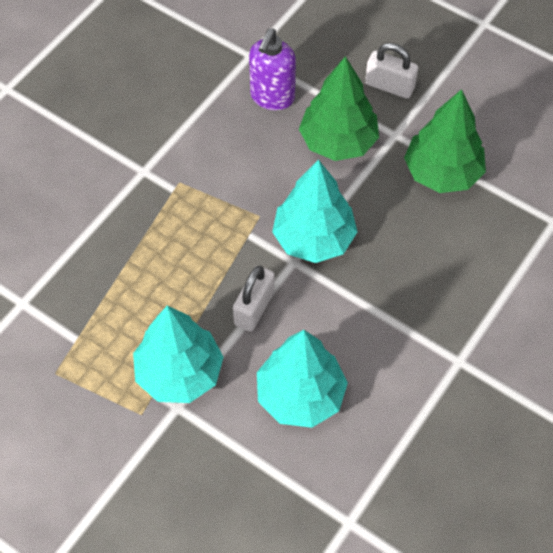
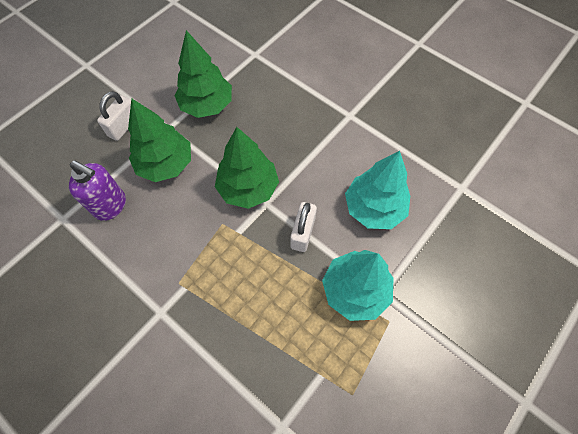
camera: 85 degrees left, 5 degrees up
white padlock [233,266,275,332] -> white padlock turned 75 degrees clockwise [290,202,317,252]
turquoise tree [272,160,357,263] -> green tree [215,127,279,209]

